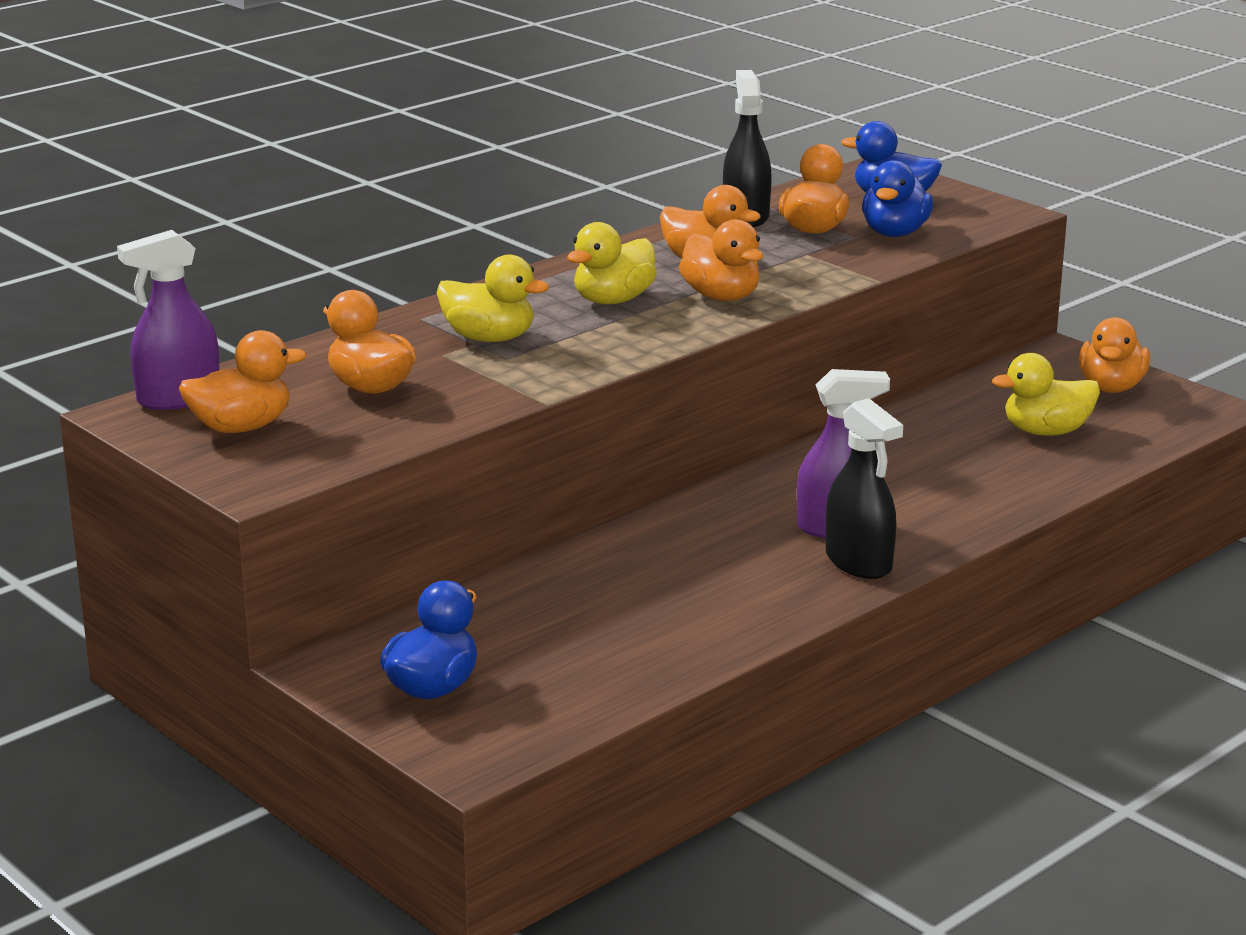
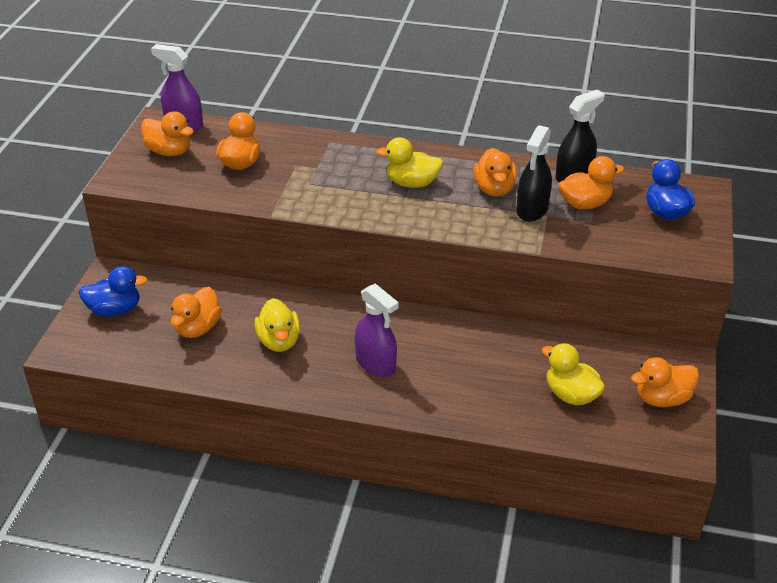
camera: 55 degrees right, 15 degrees up
yellow duck [437,254,549,342] -> yellow duck moved to [254,298,301,352]
orange duck [679,219,763,301] -> orange duck moved to [170,287,222,338]
black spray bottle [826,398,903,579] -> black spray bottle moved to [516,125,552,222]
blue duck [862,160,933,237] -> none

